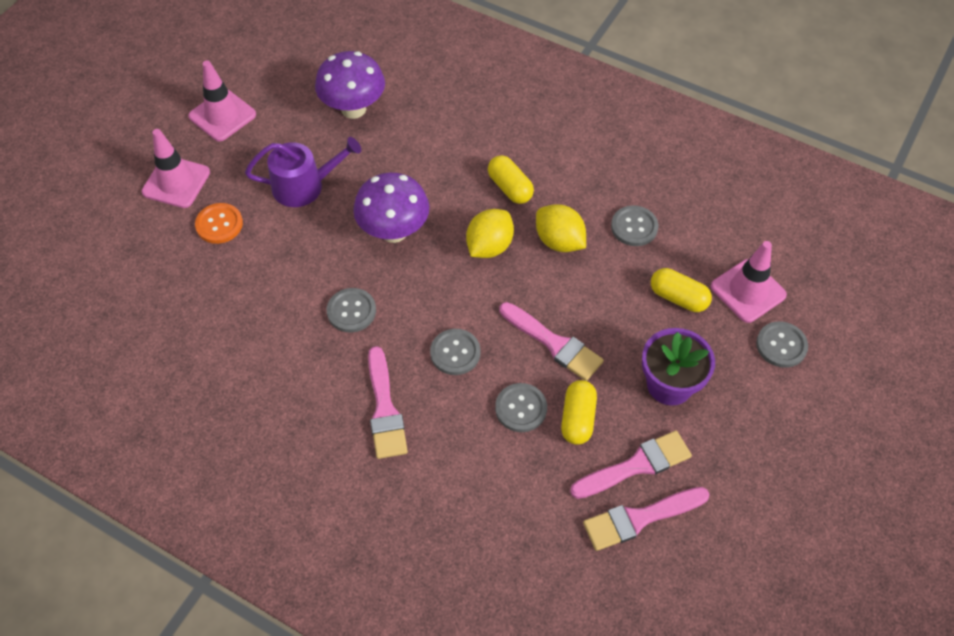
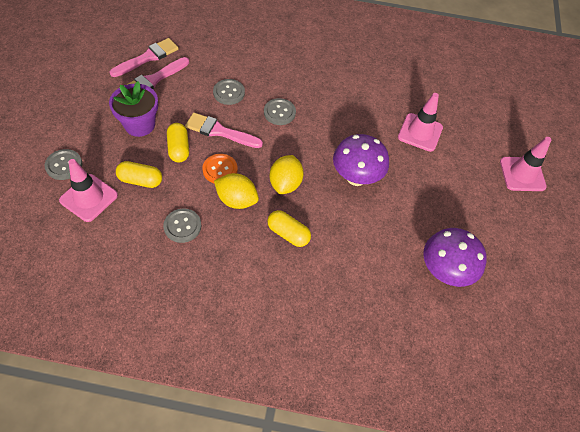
camera: 155 degrees right, 0 degrees up
pink traffic cone [188,60,256,141] -> pink traffic cone moved to [398,93,443,152]
orange button [195,203,243,244] -> orange button moved to [202,154,237,183]
purple watering can [245,137,361,207] -> none
grey button [327,288,376,333] -> none
pink brush [368,346,408,459] -> none
yellow capsule [561,380,597,445] -> yellow capsule moved to [167,123,189,163]

